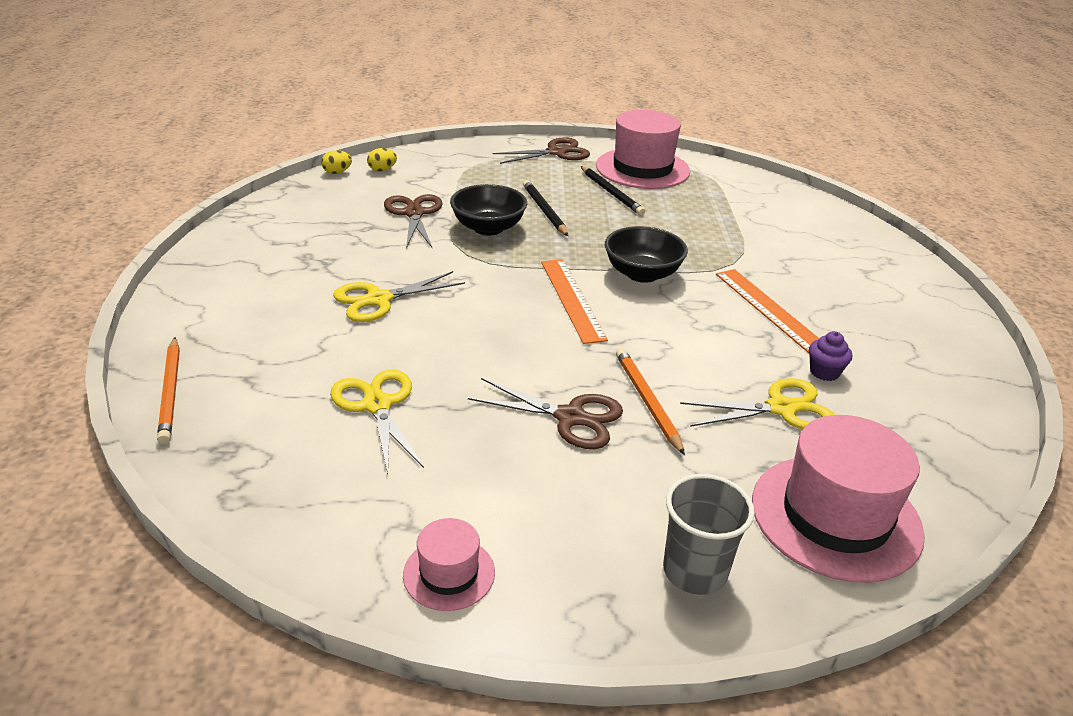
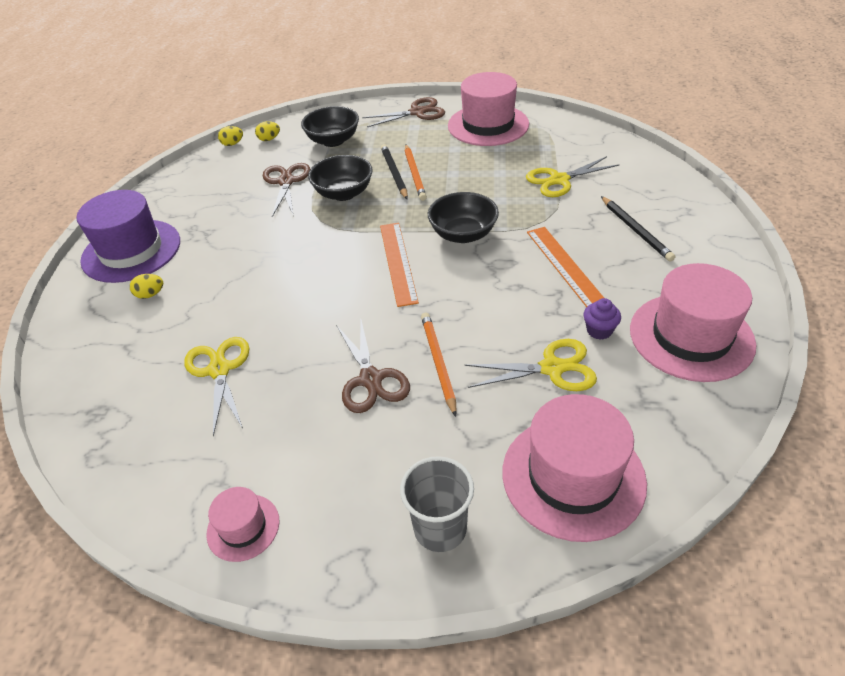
camera: 10 degrees right, 10 degrees up
orange pencil [157,337,180,444] -> orange pencil moved to [405,145,427,201]
yellow scissors [333,271,465,322] -> yellow scissors moved to [526,156,620,197]
brown scissors [468,378,623,449] -> brown scissors turned 45 degrees clockwise [336,320,410,413]
black pencil [581,166,645,215] -> black pencil moved to [601,196,675,262]
none -> purple hat [77,190,180,283]
none -> yellow egg [130,274,163,299]
none -> black bowl [301,106,359,147]
none -> pink hat [630,263,756,382]

